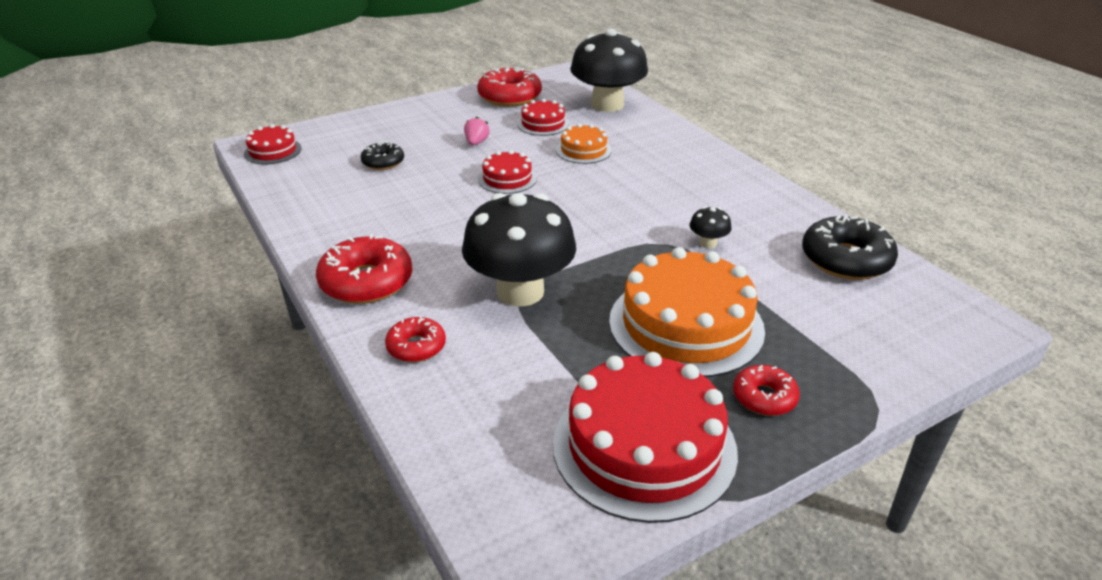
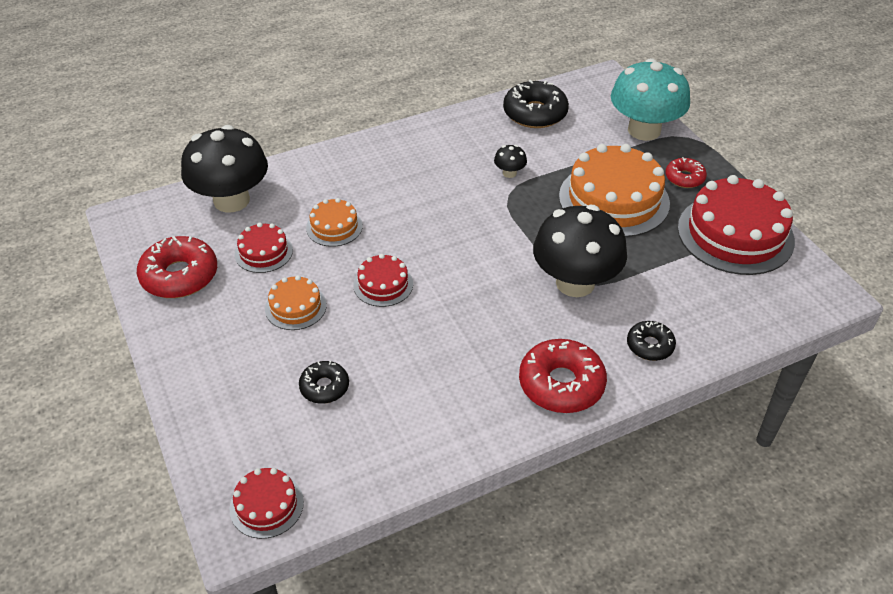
camera: 85 degrees left, 10 degrees up
red donut [385,316,446,362] -> black donut [627,321,676,361]
pink strawberry [464,116,490,146] -> orange cake [265,275,327,330]
none -> turquoise mushroom [611,58,690,141]

